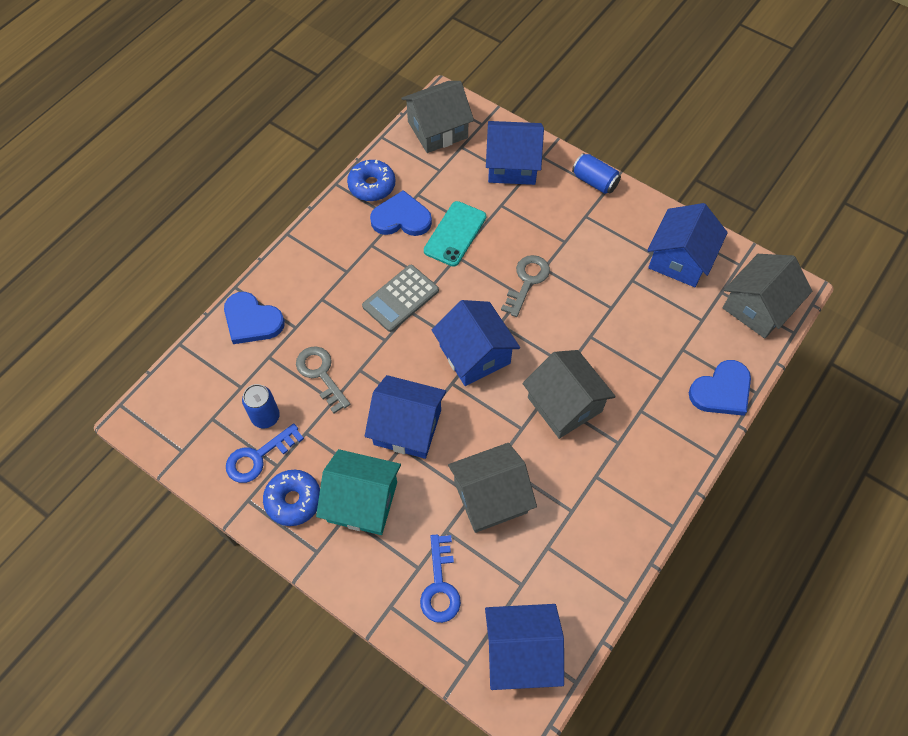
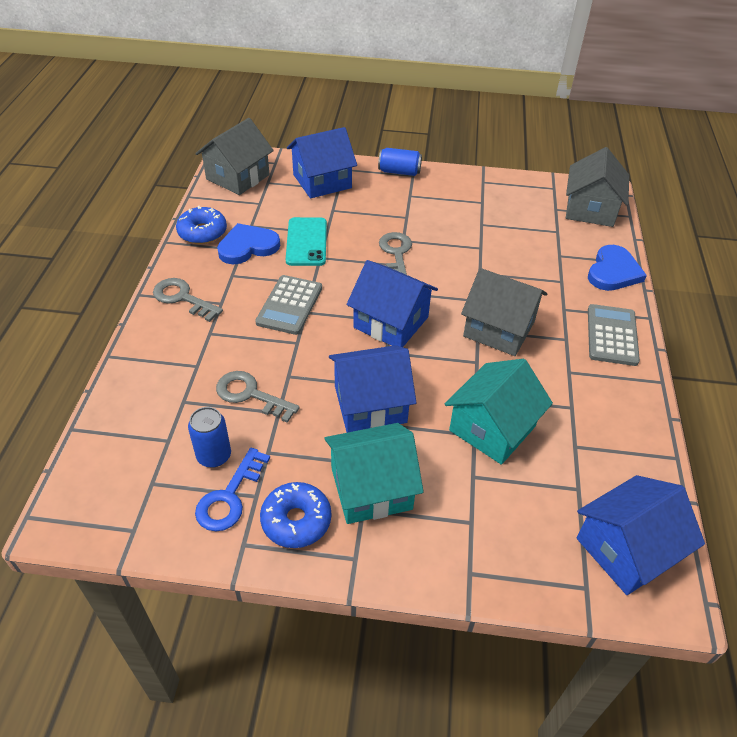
camera: 30 degrees left, 15 degrees down
blue heart [224,292,285,344] -> none
blue key [420,534,461,623] -> none
grey house [448,443,537,533] -> turquoise house [445,359,553,465]
blue house [647,203,728,287] -> none
none -> grey key [153,278,223,322]
none -> grey calculator [588,304,640,366]

